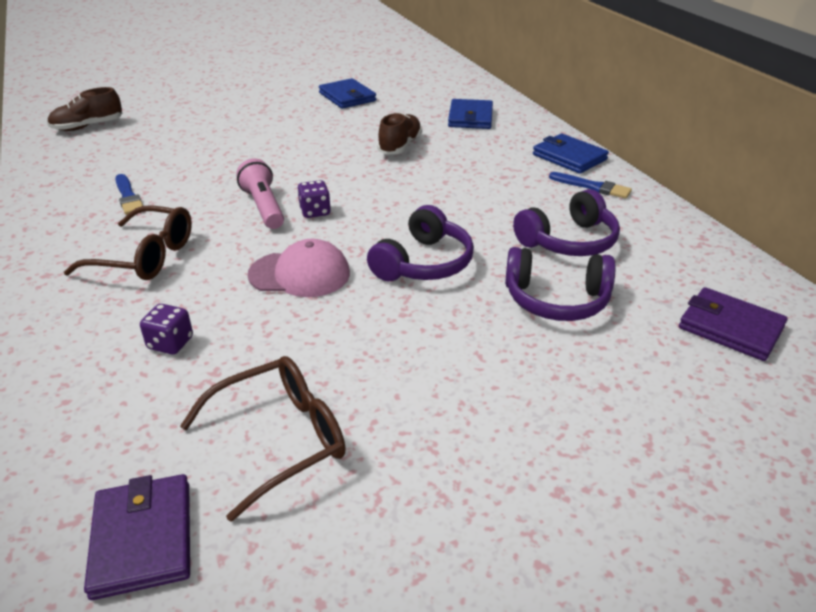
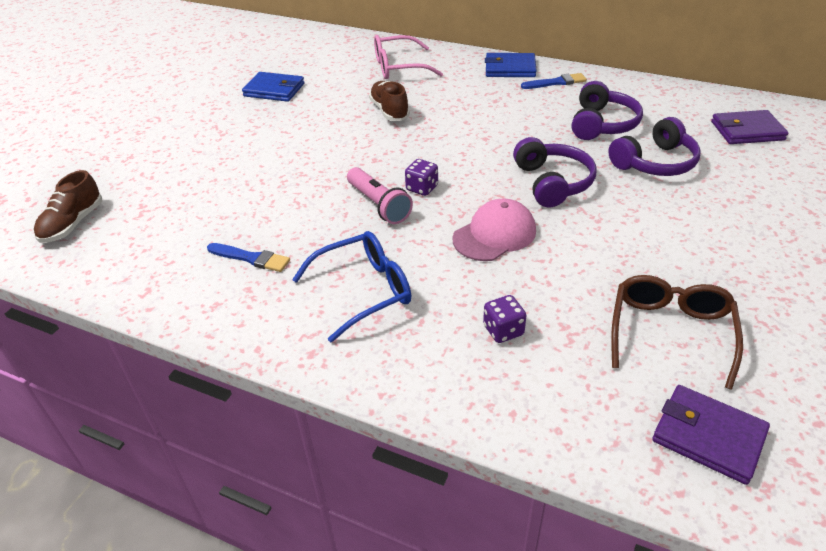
camera: 40 degrees left, 5 degrees up
brown glasses [64,205,192,280] -> blue glasses [292,231,411,343]
pink flashlight [236,159,284,229] -> pink flashlight turned 150 degrees counterclockwise [347,167,413,224]
blue wallet [448,99,493,129] -> pink glasses [374,35,443,79]

